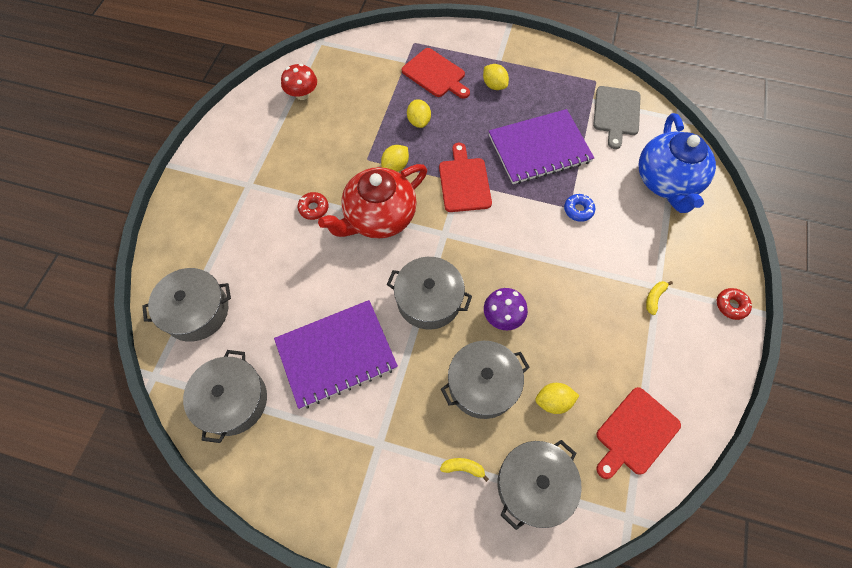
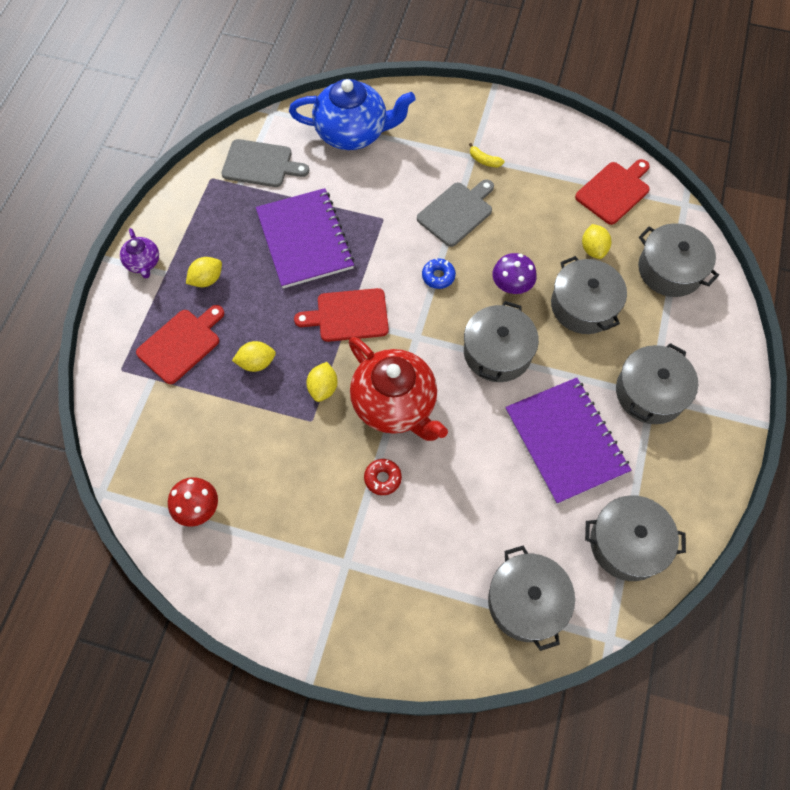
camera: 90 degrees left, 0 degrees up
yellow lemon [381,145,409,172] -> yellow lemon turned 60 degrees clockwise [306,362,338,402]
yellow banana [440,458,489,482] -> none
blue donut [564,194,595,222] -> blue donut moved to [422,259,456,289]
red cutting board [596,387,681,479] -> red cutting board turned 90 degrees counterclockwise [575,159,650,225]
red donut [717,288,752,320] -> none
none -> purple teapot [120,228,159,278]
none -> grey cutting board [417,179,494,247]
none -> grey pot [616,343,698,424]

